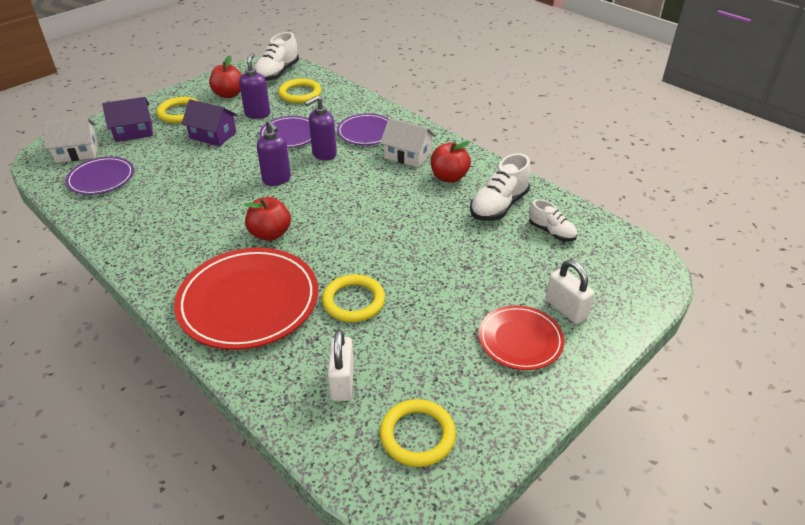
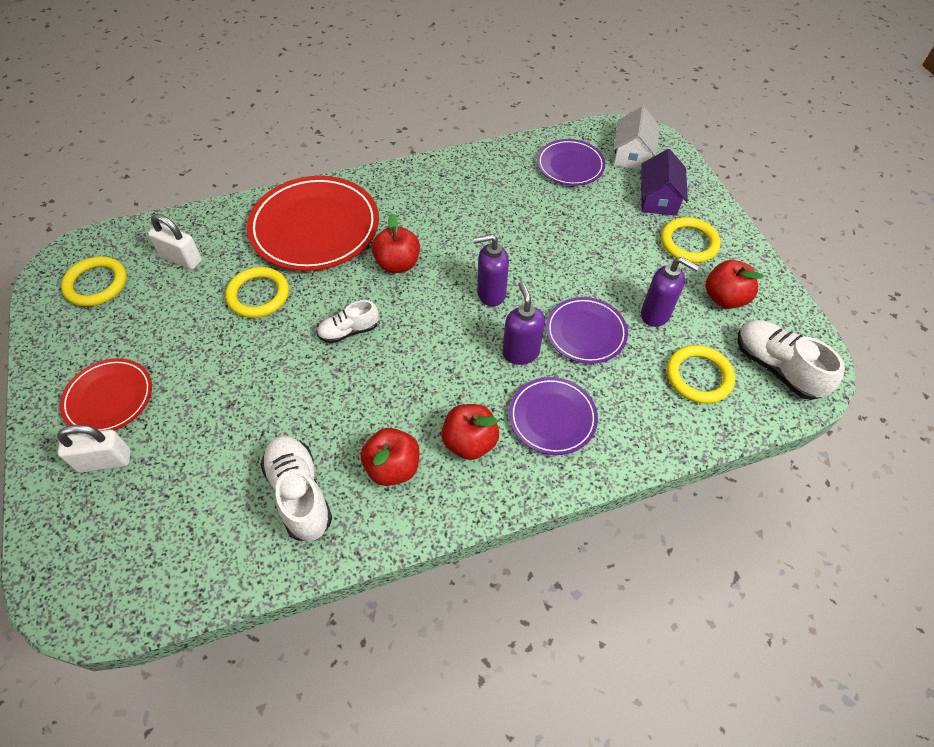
camera: 115 degrees right, 15 degrees up
purple house [181,99,237,146] -> none
white house [380,118,435,168] -> red apple [441,404,499,460]
white shoe [529,199,577,241] -> white shoe moved to [317,300,379,343]

